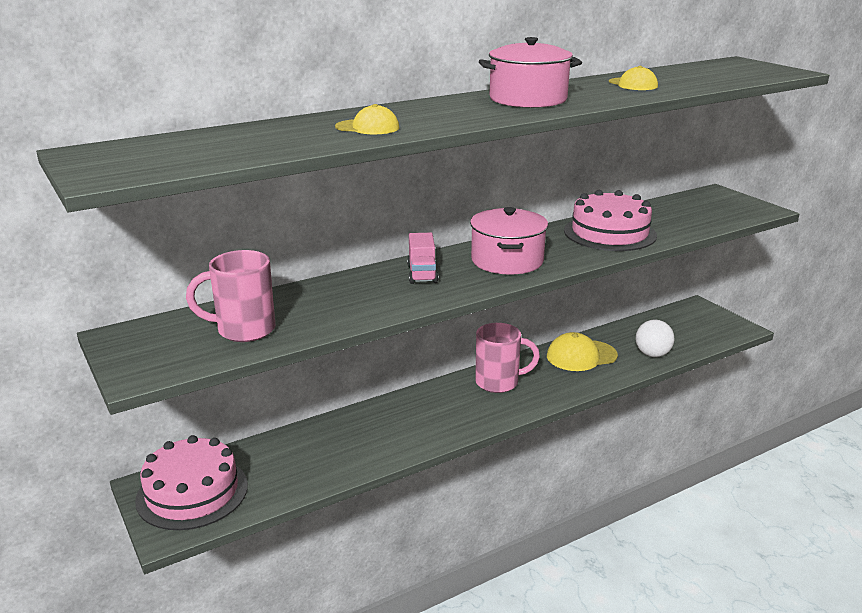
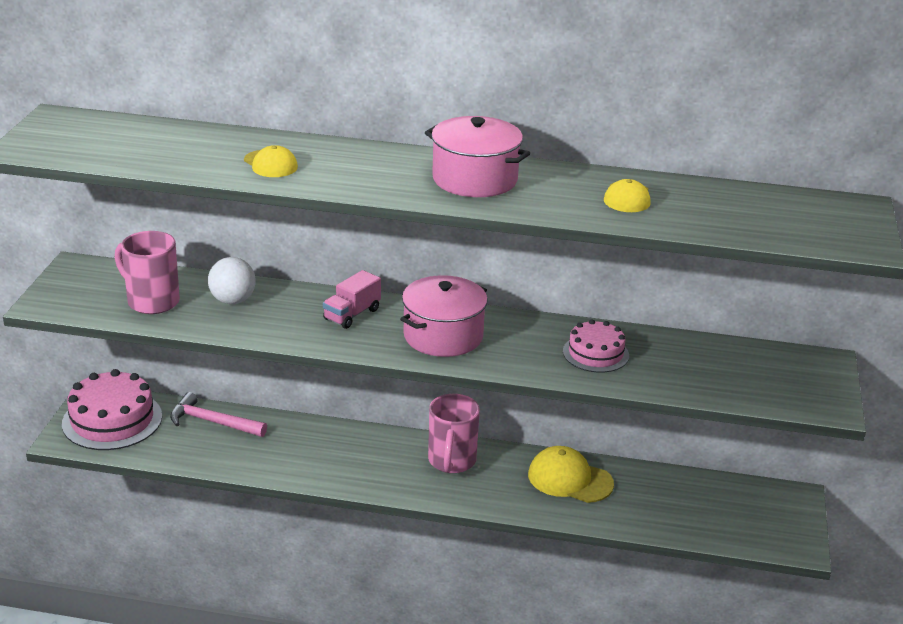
camera: 40 degrees right, 5 degrees up
pink mug [475,323,540,393] -> pink mug turned 60 degrees clockwise [428,394,480,473]
pink cake [564,190,657,251] -> pink cake [563,319,629,373], size x0.60
white ball [636,320,675,357] -> white ball moved to [208,257,256,304]
none -> pink hammer [170,392,267,437]

